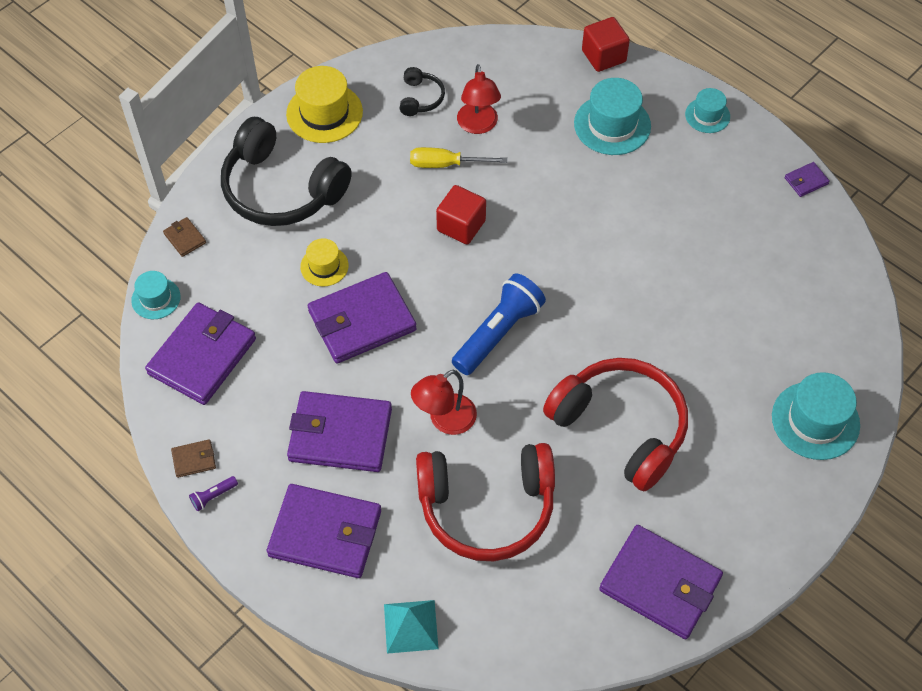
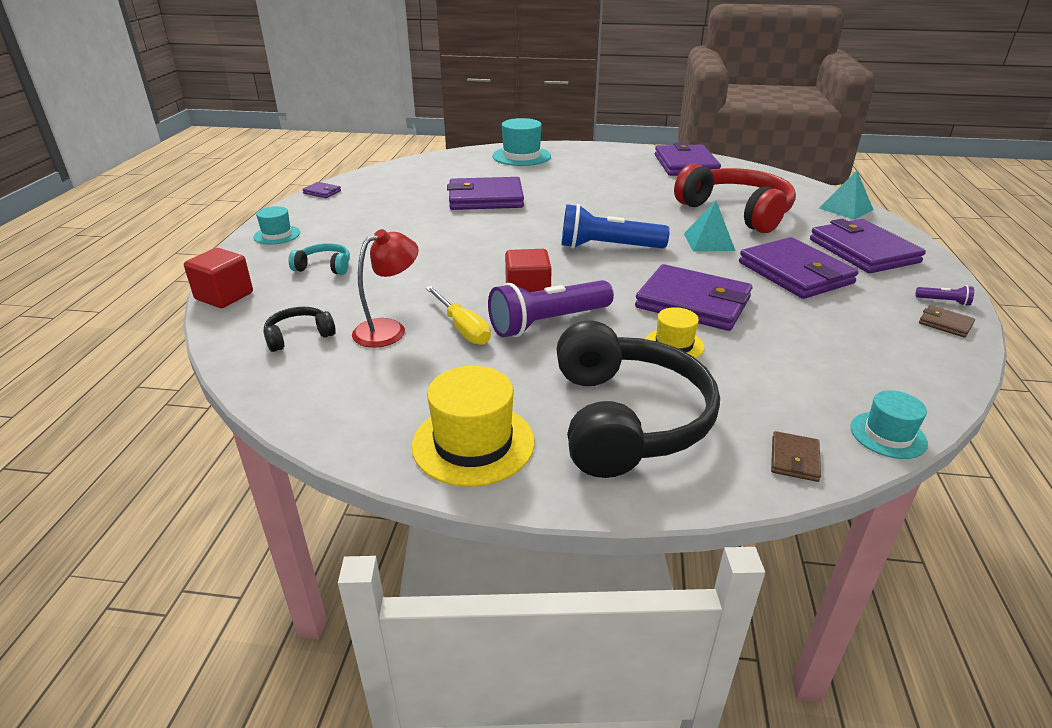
camera: 125 degrees left, 25 degrees down
purple wallet [145,302,256,405] -> purple wallet moved to [447,177,524,210]
black headphones [400,67,445,116] -> black headphones moved to [263,307,336,352]
red lamp [411,370,477,435] -> turquoise pyramid [684,200,735,252]
red headphones [543,358,688,491] -> none
turquoise hat [574,78,651,155] -> turquoise headphones [289,243,350,275]
none -> purple flashlight [488,280,614,337]

